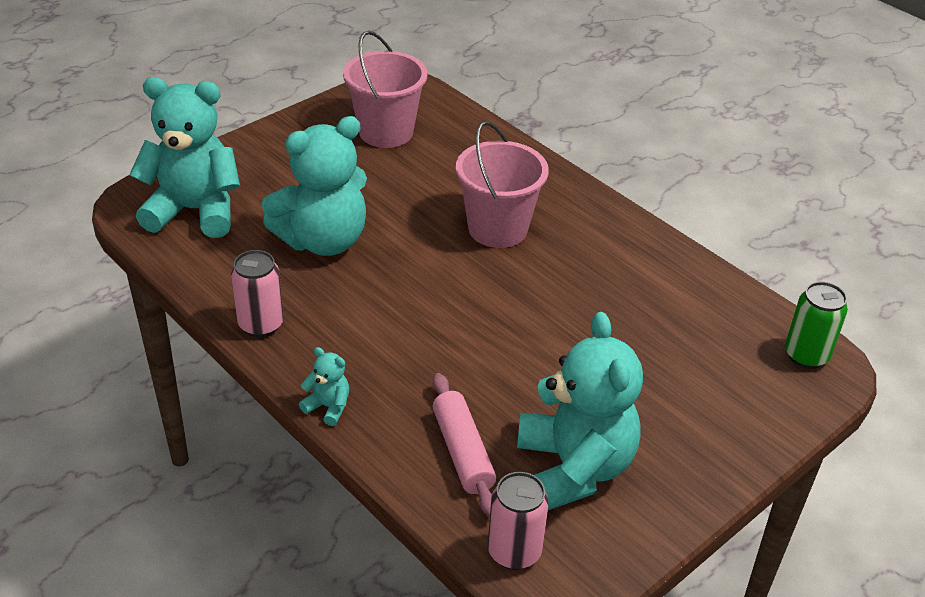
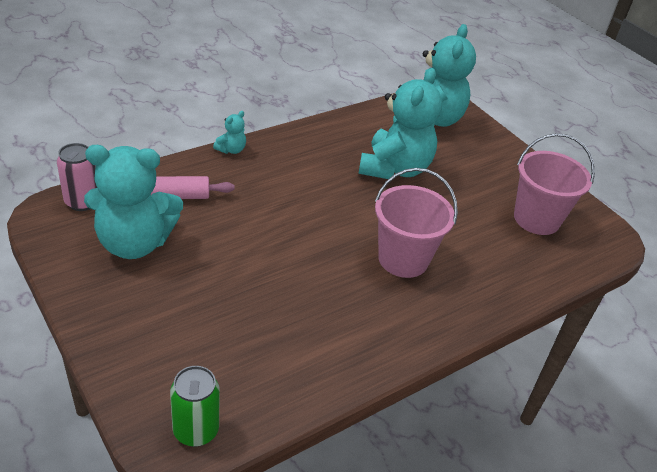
camera: 95 degrees right, 0 degrees up
pink can [231,250,284,337] -> none
turquoise teddy bear [262,116,367,256] -> turquoise teddy bear turned 135 degrees counterclockwise [358,68,442,179]

